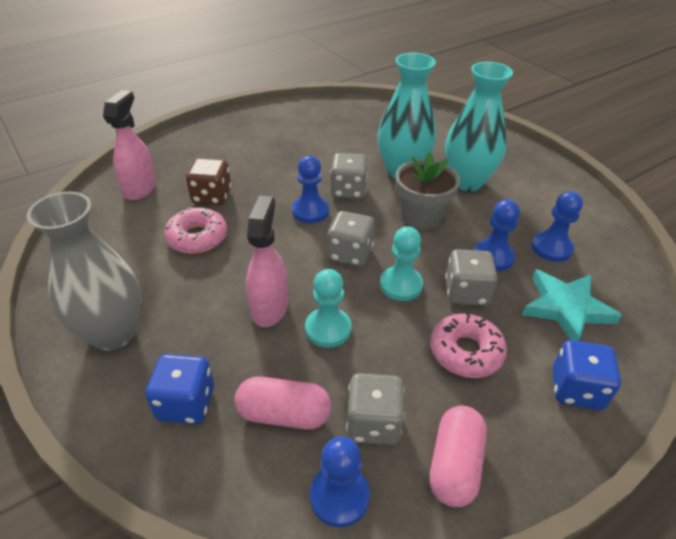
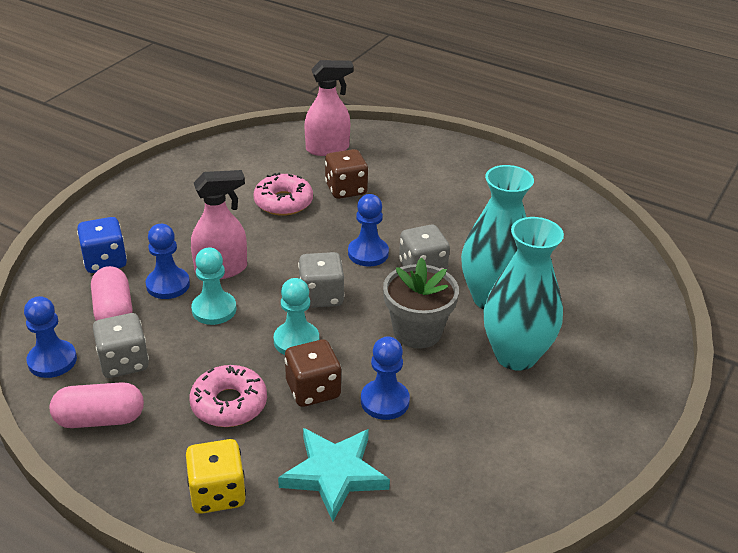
camera: 65 degrees right, 5 degrees down
grey vase [27,192,142,351] -> none
grey dice [445,249,498,306] -> brown dice [285,339,341,407]
blue pawn [532,191,583,262] -> blue pawn moved to [146,224,190,299]
blue dice [553,340,621,410] -> yellow dice [186,439,246,514]

